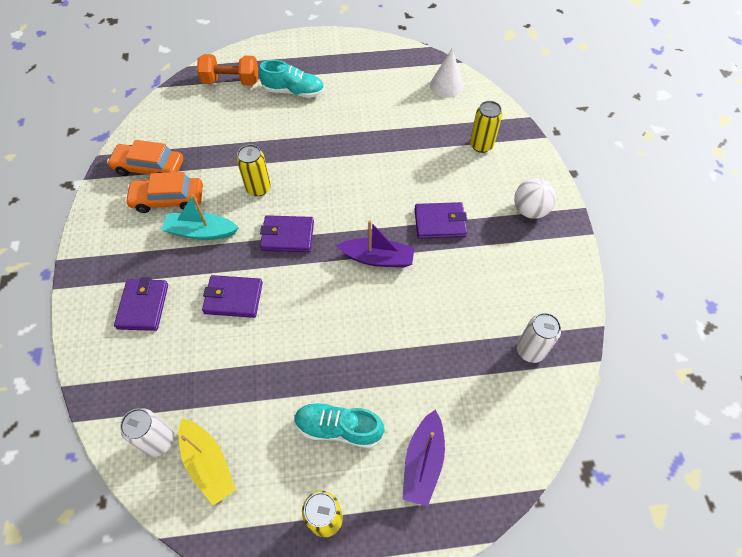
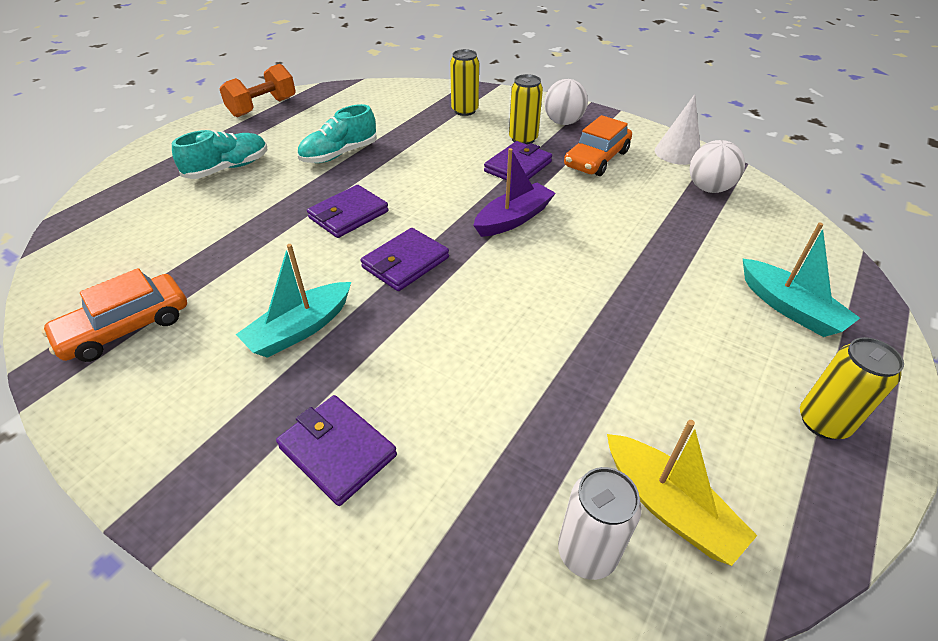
camera: 50 degrees left, 15 degrees down
orange car [125,172,203,213] -> orange car moved to [564,115,632,176]
yellow boat [178,418,236,506] -> yellow boat turned 45 degrees clockwise [607,420,757,566]
orange dumbbell [197,54,258,86] -> orange dumbbell moved to [220,64,296,117]
purple wallet [202,275,263,318] -> purple wallet moved to [307,185,389,238]
yellow can [237,144,271,196] -> yellow can moved to [509,74,543,145]
turquoise shoe [294,402,384,448] -> turquoise shoe moved to [297,104,377,163]
purple boat [402,410,445,507] -> turquoise boat [743,223,860,337]
white cone [430,48,464,98] -> white cone moved to [655,94,700,165]
white can [517,313,561,363] -> white ball [689,140,745,193]

